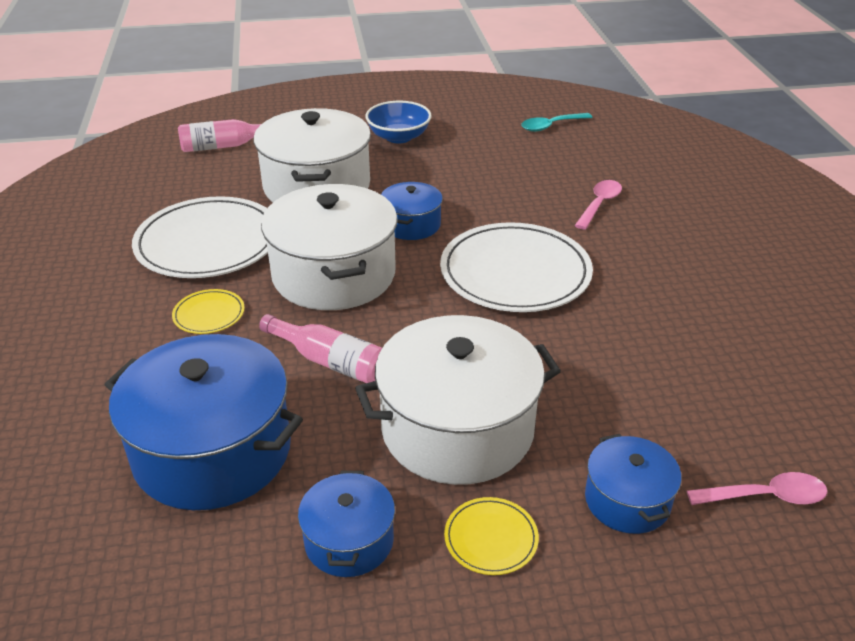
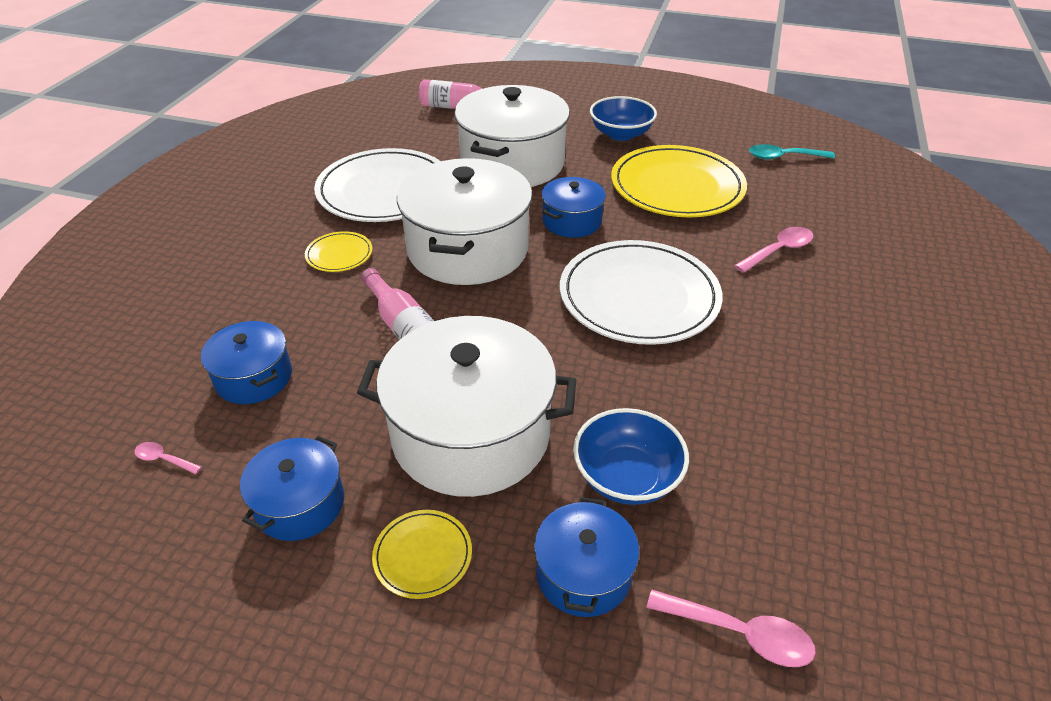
camera: 25 degrees right, 5 degrees up
blue pot [105,334,303,510] -> blue pot [201,321,292,404], size x0.51
none -> pink spoon [134,442,202,474]
none -> blue bowl [573,408,689,505]
none -> yellow plate [611,145,747,217]

